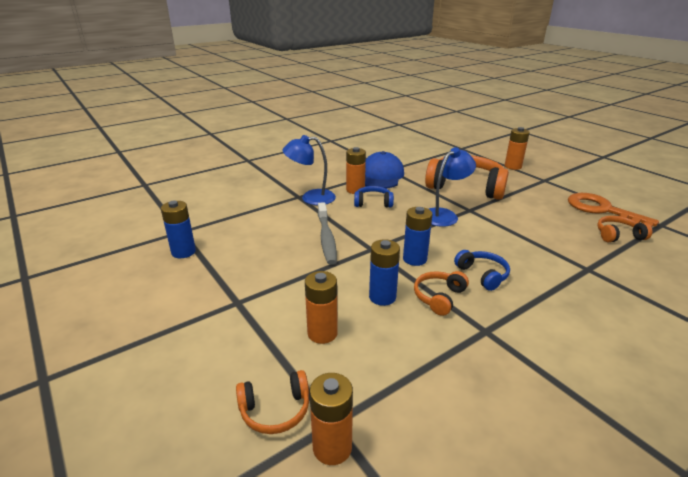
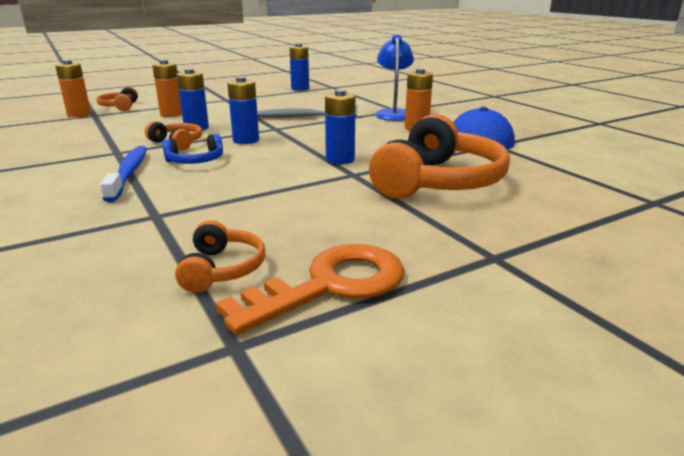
camera: 95 degrees right, 5 degrees down
blue headphones [354,186,394,208] -> none
blue lamp [429,147,476,227] -> blue battery [325,89,356,164]
orange battery [505,127,530,170] -> none
none -> blue toothbrush [100,146,147,202]

